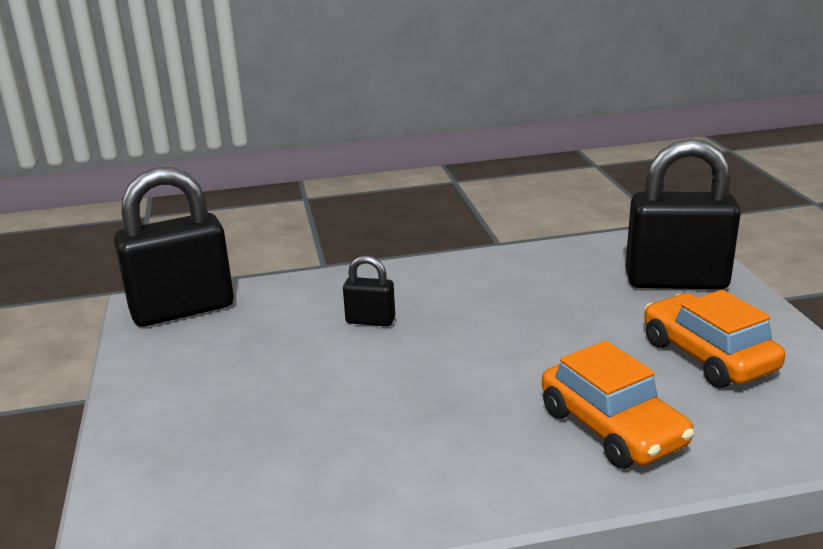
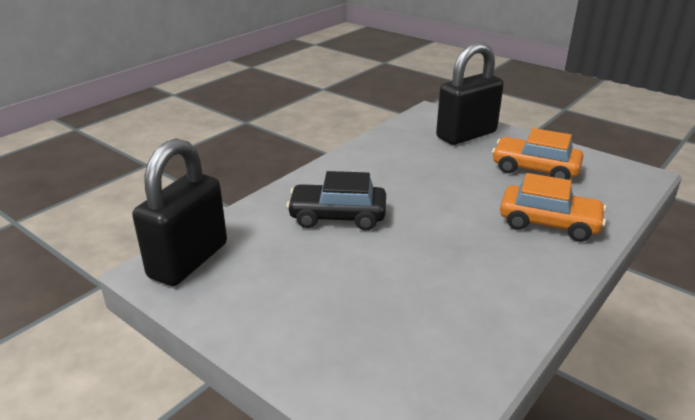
camera: 40 degrees left, 5 degrees up
black padlock [343,255,395,326] -> black car [287,171,386,231]

